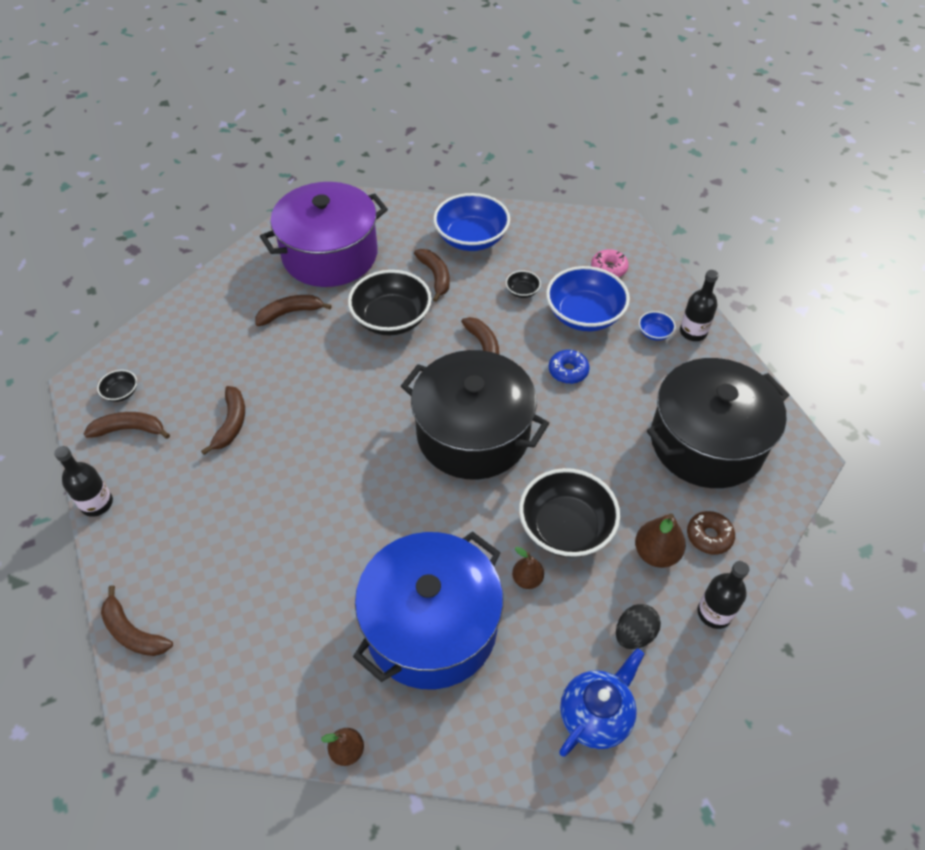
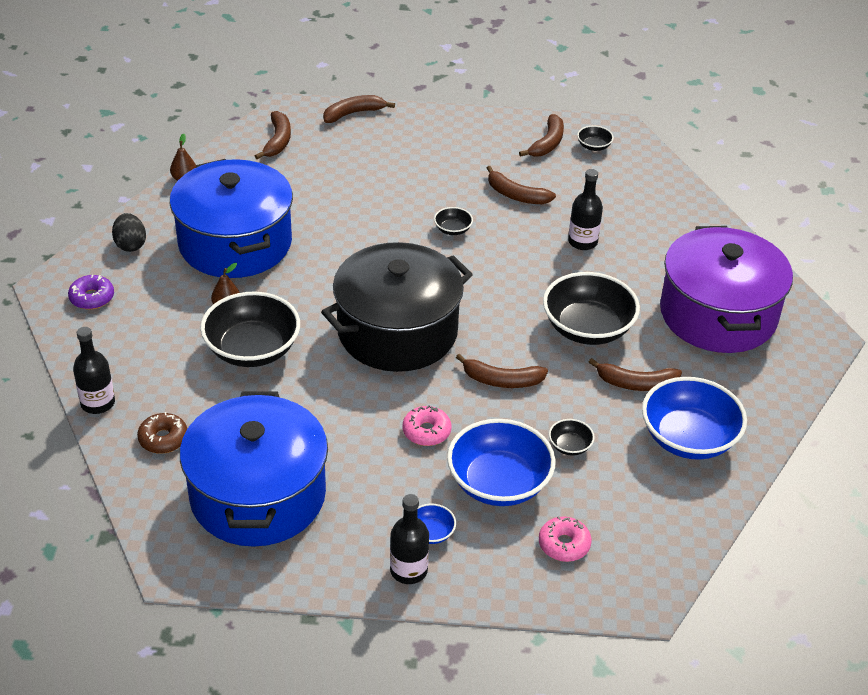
camera: 115 degrees right, 10 degrees down
black bottle [54,446,113,517] -> black bottle moved to [568,169,603,250]
brown banana [256,295,332,326] -> brown banana moved to [255,111,291,159]
blue donut [549,350,590,384] -> pink donut [403,406,451,446]
blue teapot [559,648,644,757] -> purple donut [68,275,114,310]
black egg [616,604,661,649] -> black egg moved to [112,213,146,252]
brown pear [635,513,686,568] -> none
black pot [647,358,789,488] -> blue pot [180,391,328,547]
none -> black bowl [434,207,473,235]

